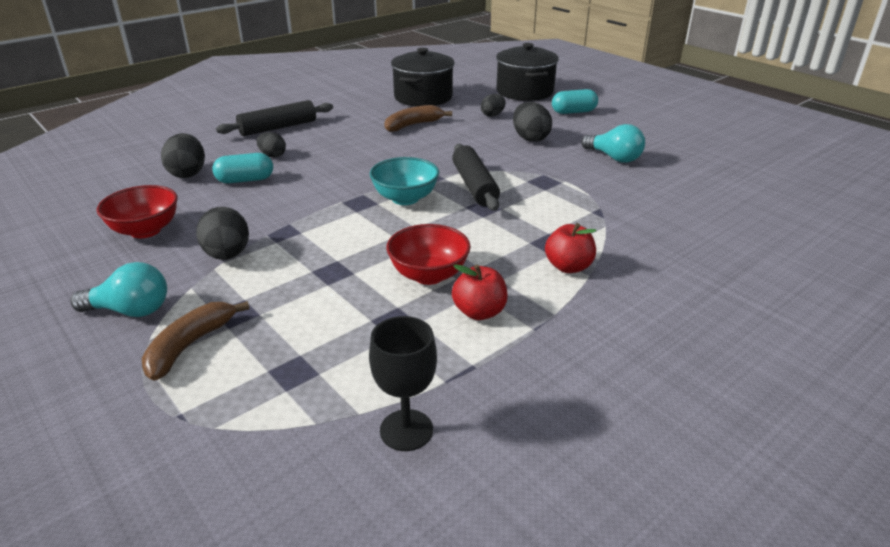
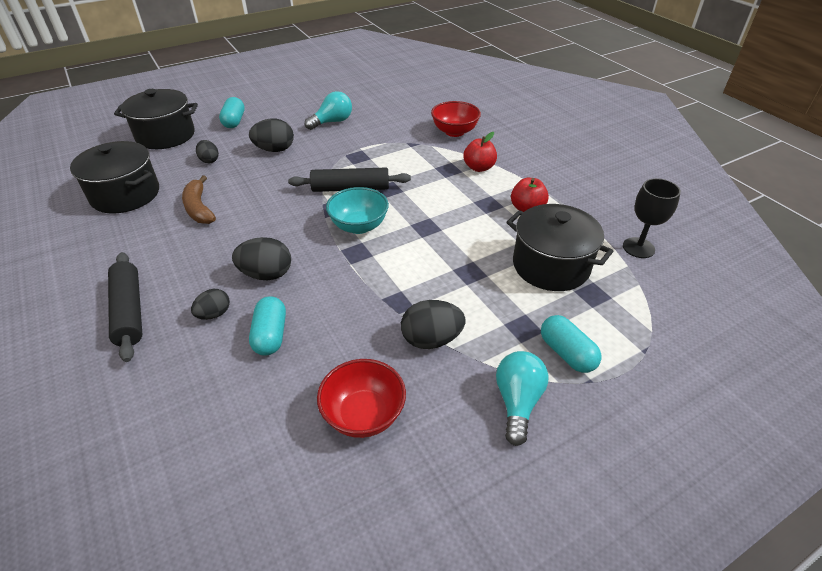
camera: 80 degrees left, 10 degrees up
brown banana [142,301,250,381] -> turquoise capsule [541,315,601,373]
black egg [161,133,205,178] -> black egg moved to [232,237,291,280]
red bowl [386,224,471,285] -> red bowl moved to [431,101,481,137]
none -> black pot [506,204,613,291]

